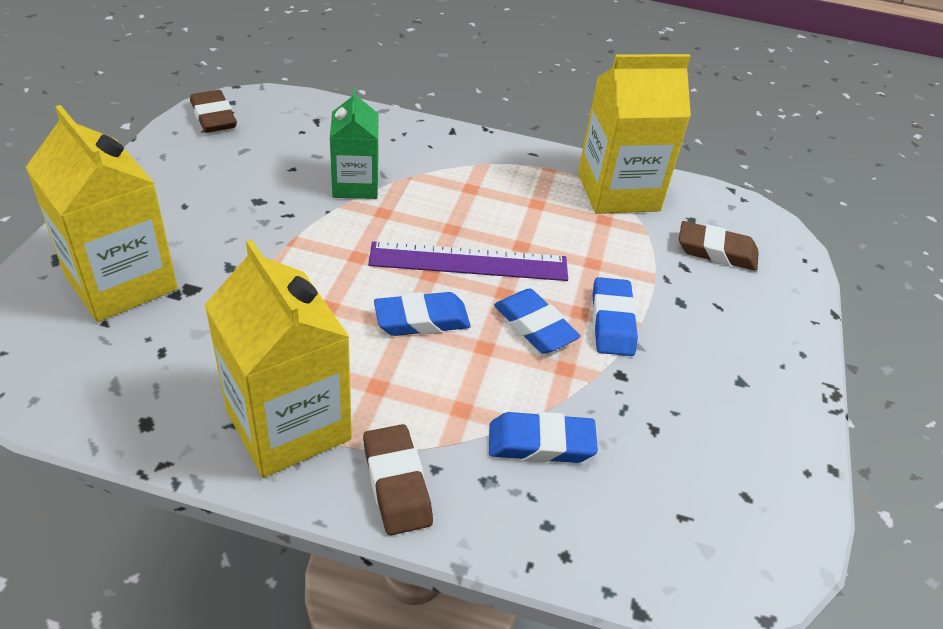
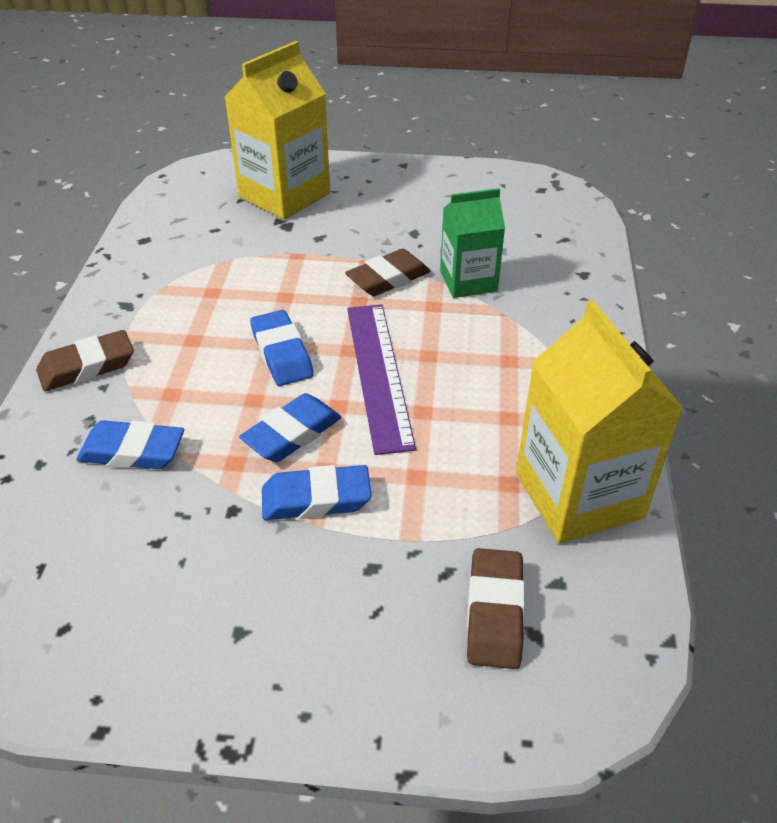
camera: 85 degrees right, 0 degrees up
brown eraser [190,90,237,133] -> brown eraser moved to [345,249,431,296]
yellow carton [205,239,352,478] -> none
blue eraser [489,412,598,463] -> blue eraser turned 75 degrees counterclockwise [76,420,184,469]

